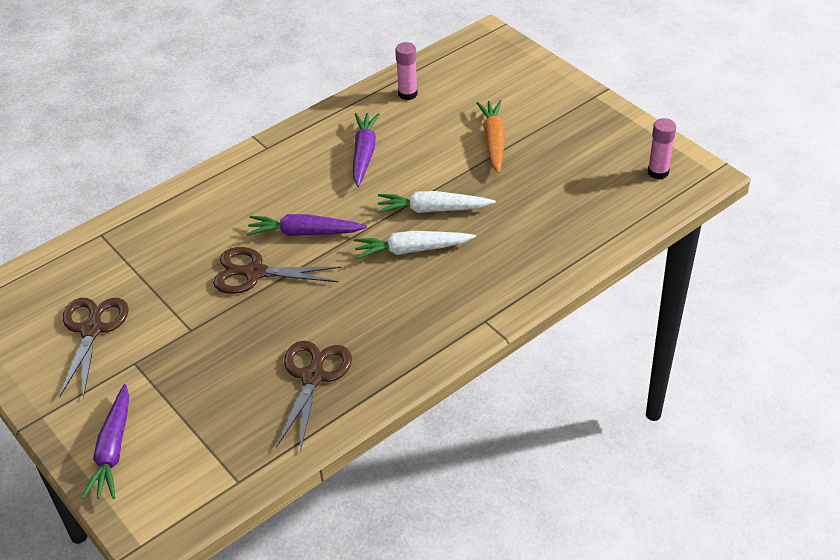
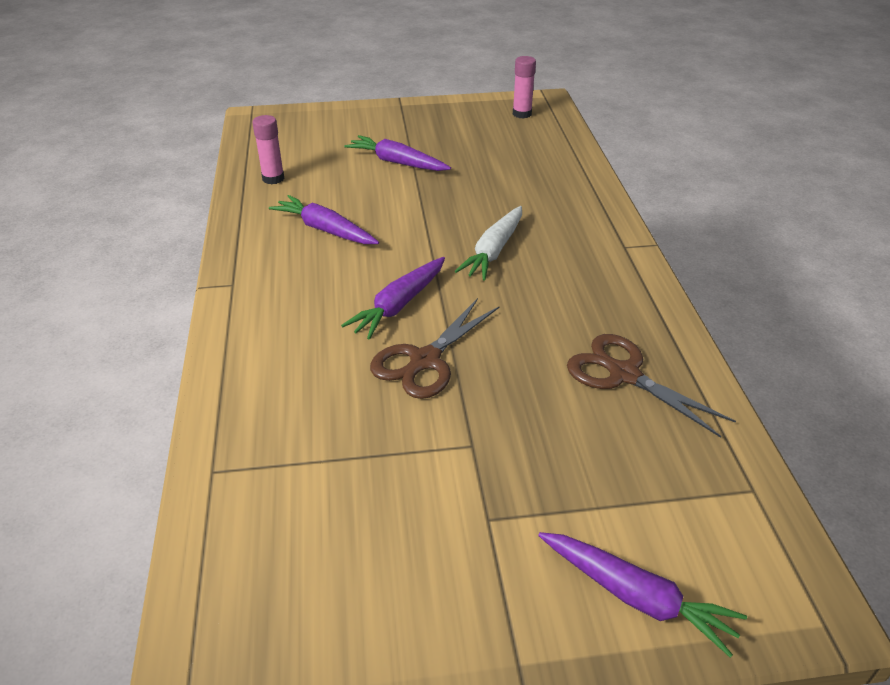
camera: 60 degrees left, 5 degrees down
brown scissors [59,298,129,399] -> none
white carrot [377,191,496,213] -> none
orange carrot [476,100,505,174] -> purple carrot [344,135,451,171]

